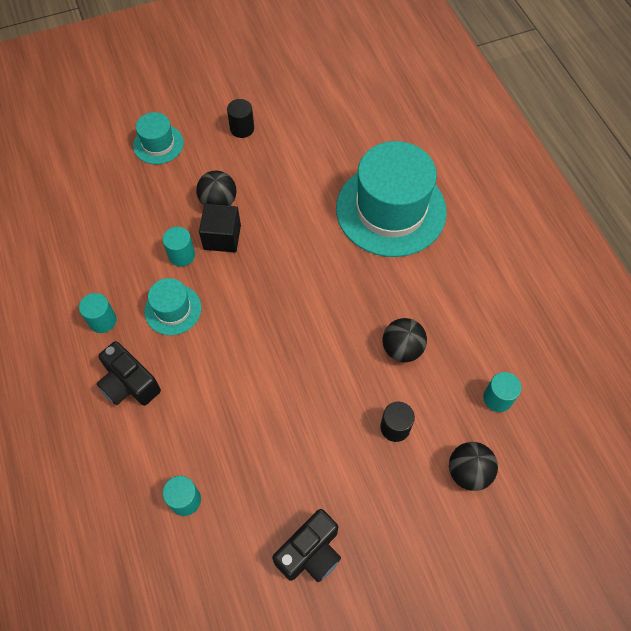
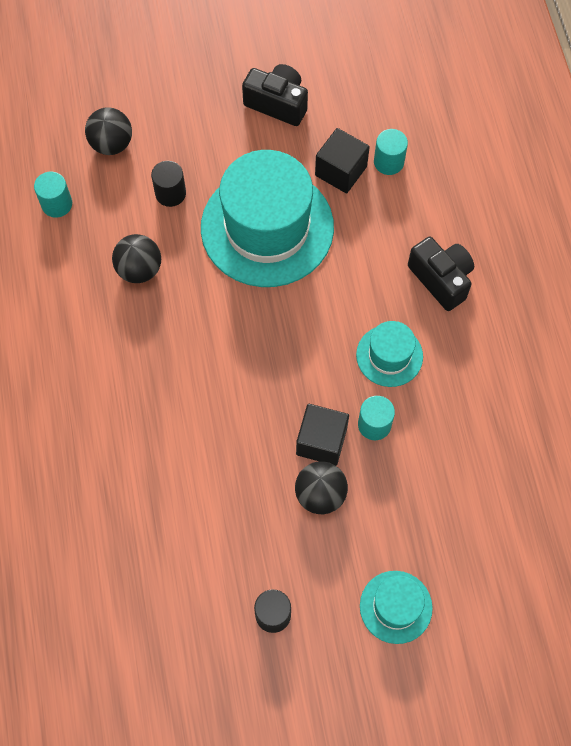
camera: 170 degrees left, 5 degrees up
turquoise cylinder [79,293,117,333] -> none
black camera [272,509,341,582] -> black camera turned 60 degrees clockwise [242,64,308,126]
turquoise hat [336,141,447,257] -> turquoise hat moved to [201,150,334,287]
none -> black cube [315,128,370,193]

